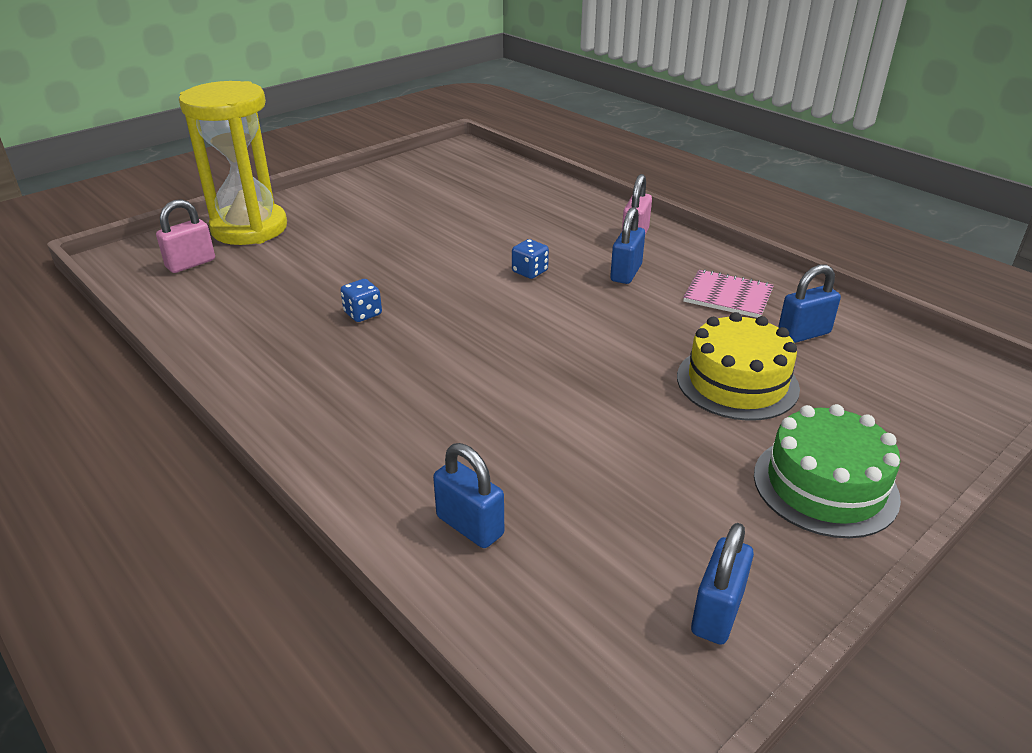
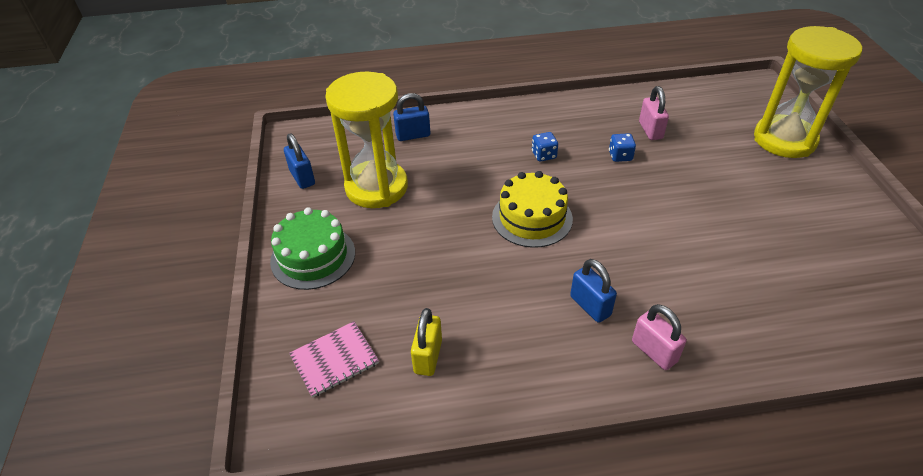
camera: 125 degrees right, 10 degrees up
pink padlock [156,199,215,273] -> pink padlock moved to [639,86,669,140]
blue dice [512,239,549,279] -> blue dice moved to [532,132,558,162]
yellow cake [677,312,800,421] -> yellow cake moved to [492,171,573,248]
pink notebook [683,269,774,318] -> pink notebook moved to [289,321,379,398]
blue padlock [778,264,841,343] -> yellow padlock [411,308,442,376]
none -> yellow hourglass [325,72,408,208]

